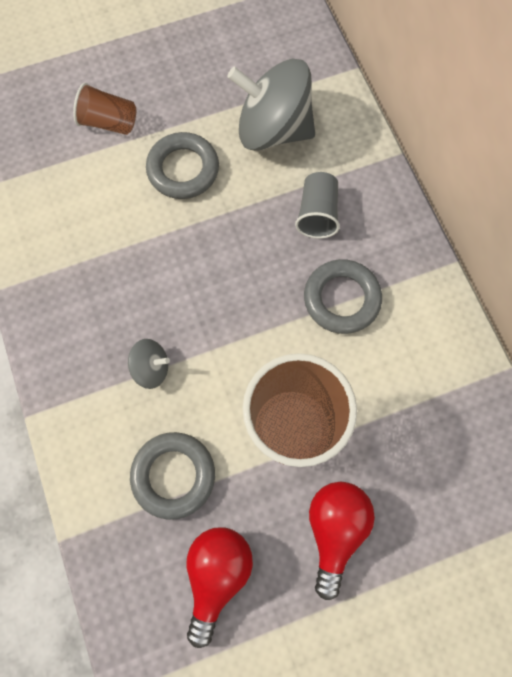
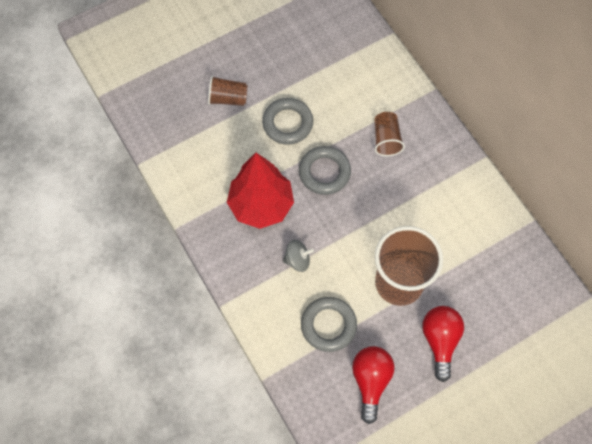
camera: 10 degrees left, 5 degrees down
grey spinning top [227,58,315,151] -> none
grey cup [295,172,340,238] -> brown cup [374,112,405,156]
grey ring [304,259,382,334] -> grey ring moved to [299,146,351,195]
none -> red tree [227,153,294,229]

